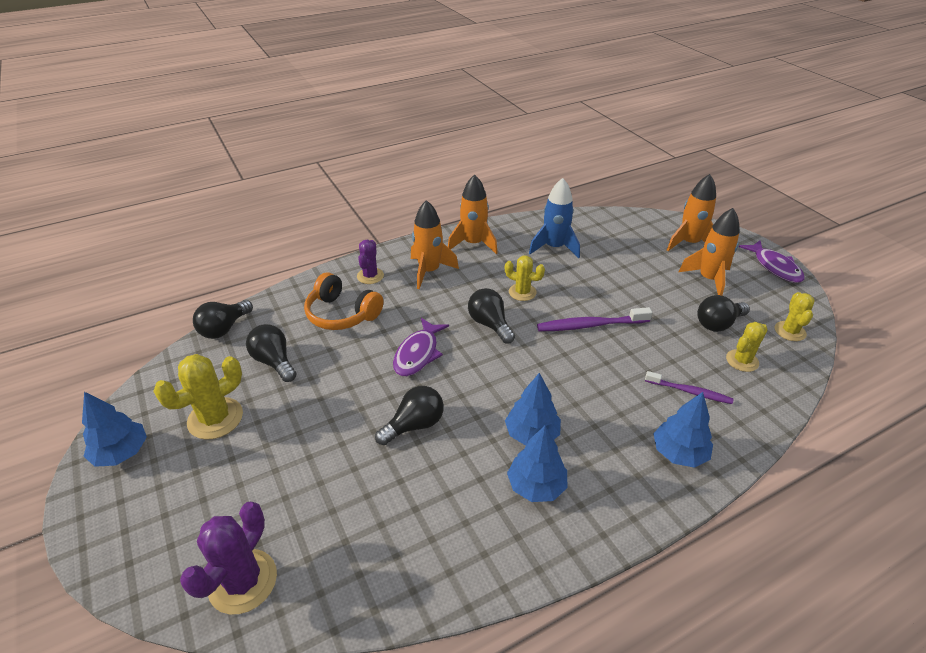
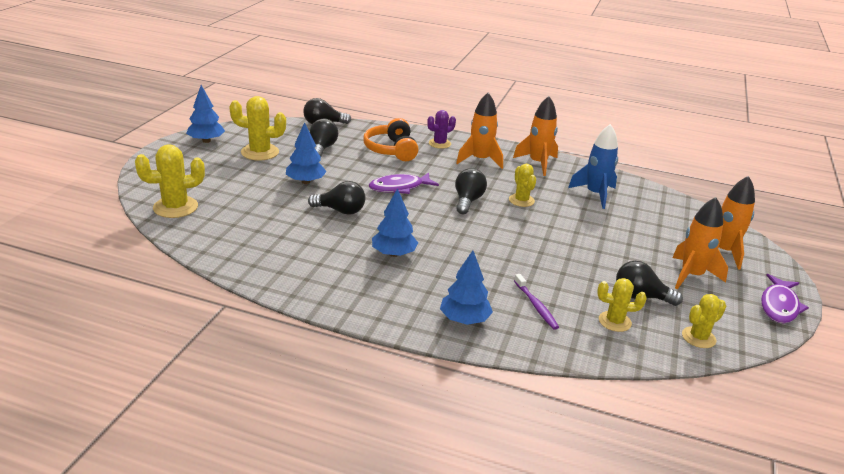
camera: 45 degrees right, 10 degrees down
purple cactus [180,502,277,614] -> yellow cactus [135,144,205,218]
blue tree [507,426,567,502] -> blue tree moved to [286,122,327,184]
purple toothbrush [537,307,652,331] -> none

